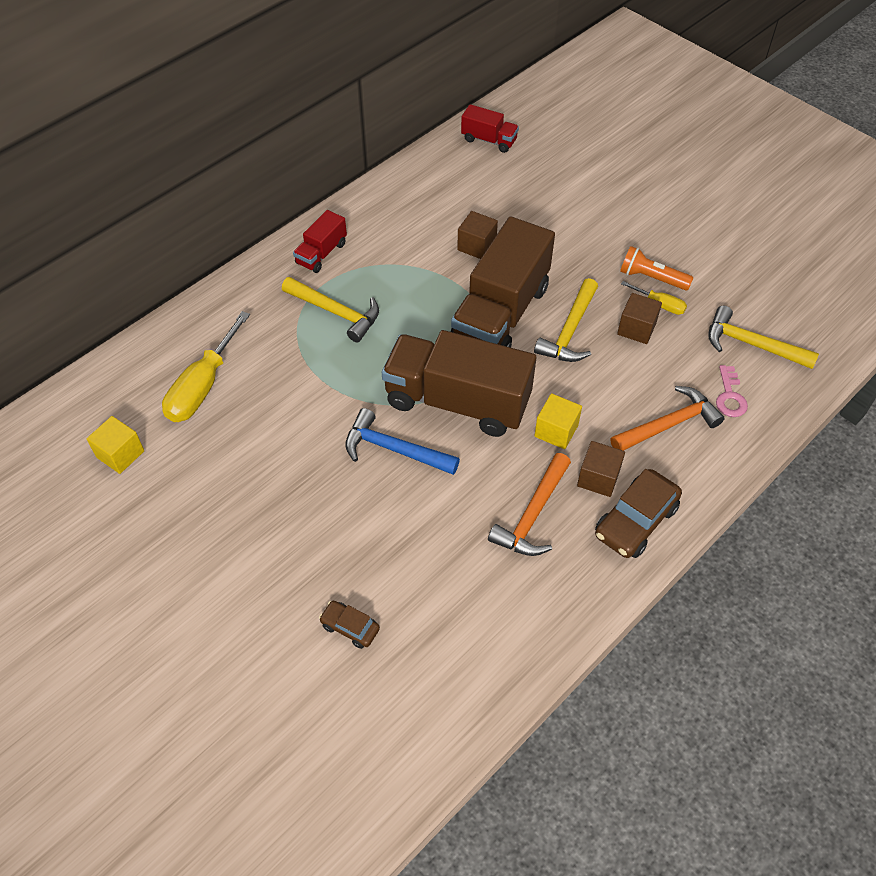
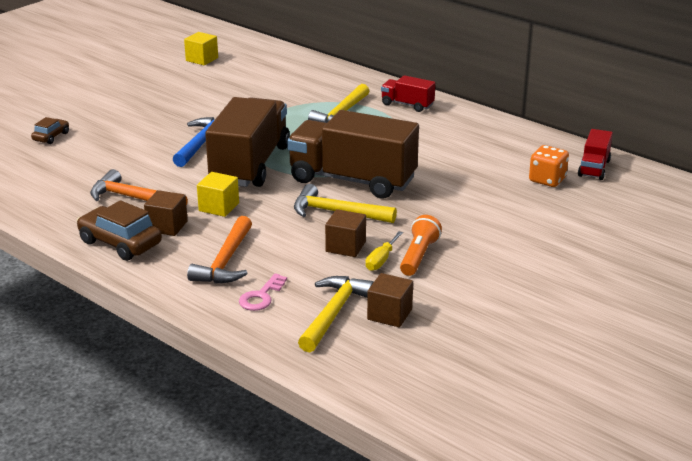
camera: 85 degrees right, 25 degrees down
yellow screwdriver [162,311,250,422] -> none
brown cube [457,211,498,259] -> brown cube moved to [367,273,413,327]
orange hammer [611,386,725,451] -> orange hammer turned 45 degrees clockwise [187,216,252,283]
pink key [716,365,748,417] -> pink key turned 60 degrees counterclockwise [239,273,287,311]
none -> orange dice [529,145,569,187]

